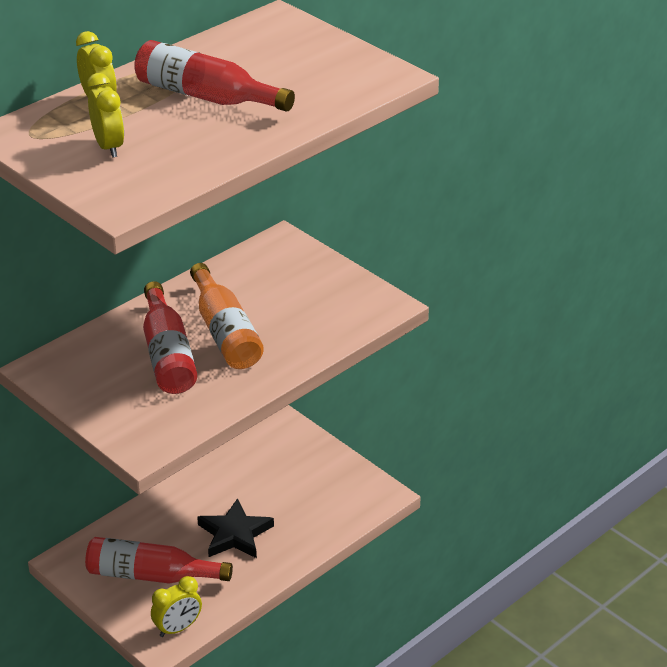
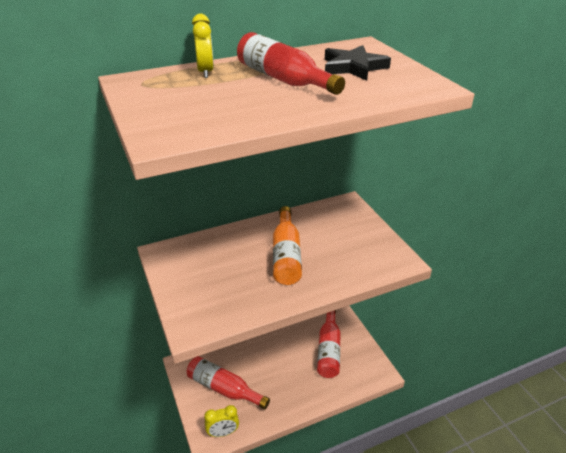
camera: 20 degrees right, 0 degrees up
yellow clock [87,73,124,158] -> none
red bottle [143,281,197,394] -> red bottle moved to [317,310,341,378]
black star [197,498,274,558] -> black star moved to [325,45,391,81]

